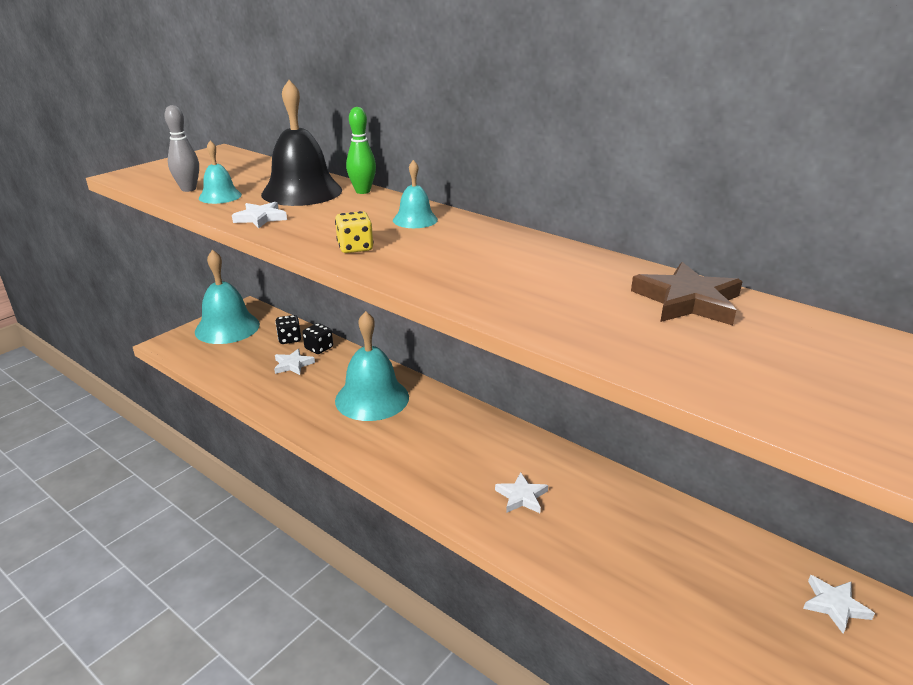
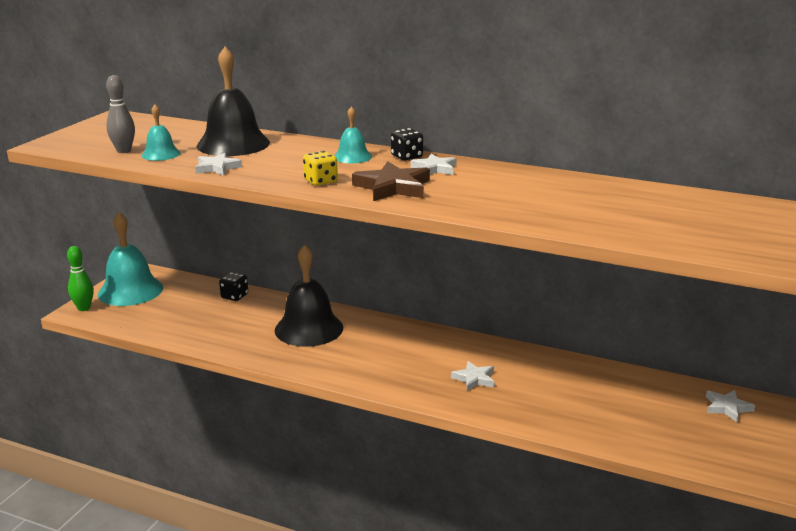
camera: 15 degrees left, 5 degrees down
white star [274,349,315,375] -> white star moved to [411,154,457,175]
black dice [275,315,301,344] -> black dice moved to [391,128,423,161]
turquoise bell [335,311,409,421] -> black bell [275,245,343,347]
green bowling pin [346,107,376,194] -> green bowling pin moved to [67,246,94,311]
brown star [631,262,743,326] -> brown star moved to [352,161,430,201]

